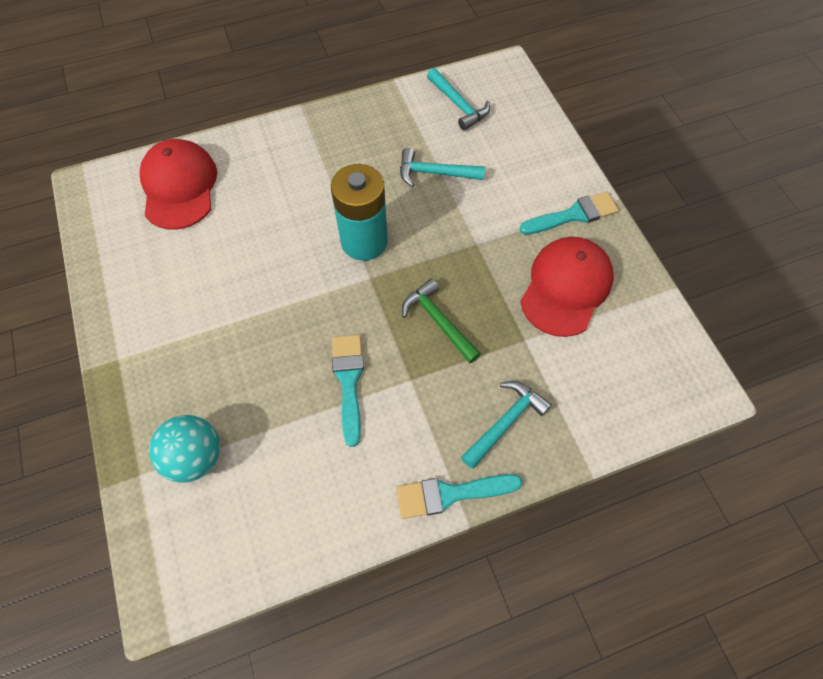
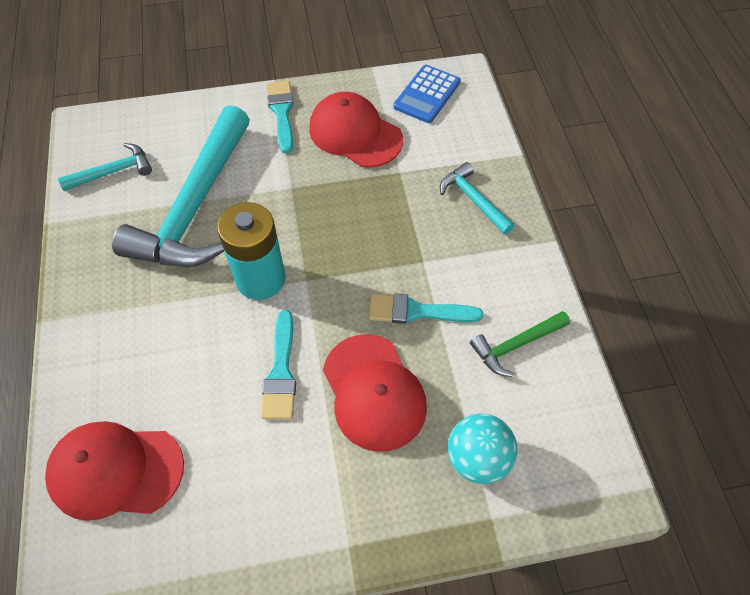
camera: 80 degrees left, 5 degrees down
turquoise brush [396,474,522,519] -> turquoise brush moved to [261,310,296,419]
turquoise hammer [400,148,485,187] -> turquoise hammer [112,105,250,267], size x2.19
green hammer [402,278,481,363] -> green hammer moved to [470,311,570,377]
none -> red cap [323,335,427,452]
none -> blue calculator [393,65,461,123]

